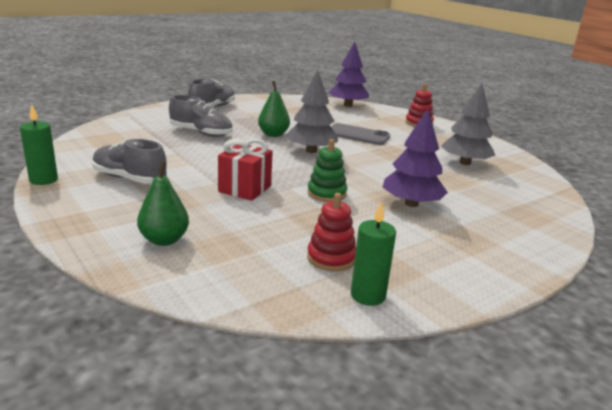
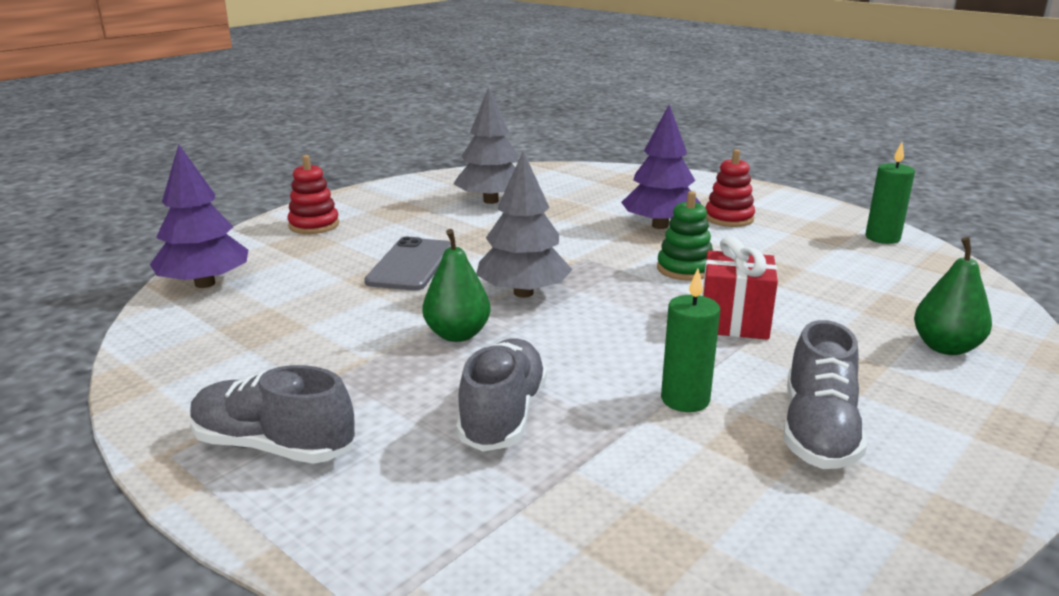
camera: 100 degrees left, 0 degrees up
green candle [20,105,58,185] -> green candle moved to [661,269,720,412]
red stacking toy [307,193,356,272] -> red stacking toy moved to [705,149,755,227]

